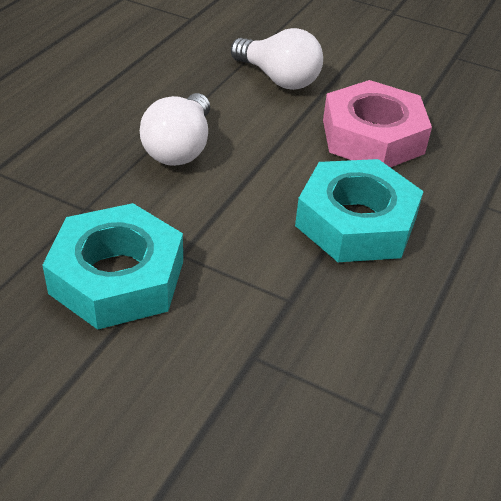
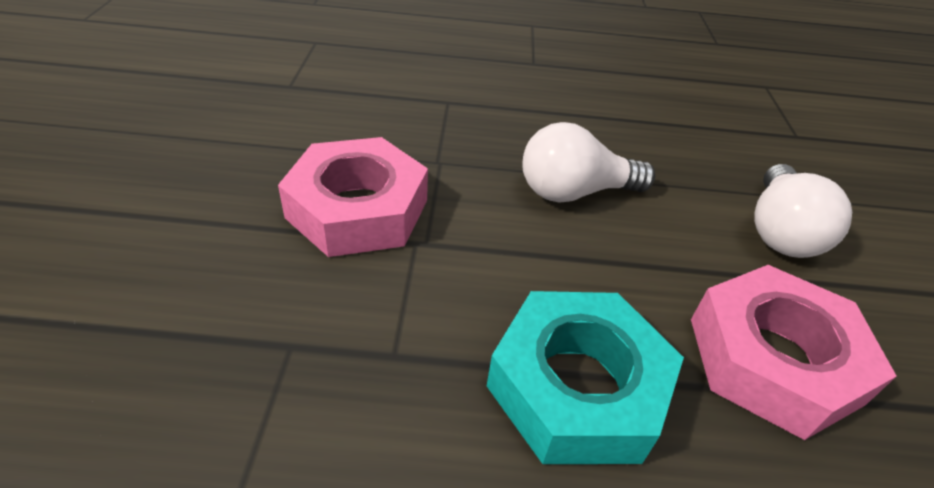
camera: 65 degrees right, 0 degrees up
turquoise nut [42,203,183,330] -> pink nut [278,137,428,257]

